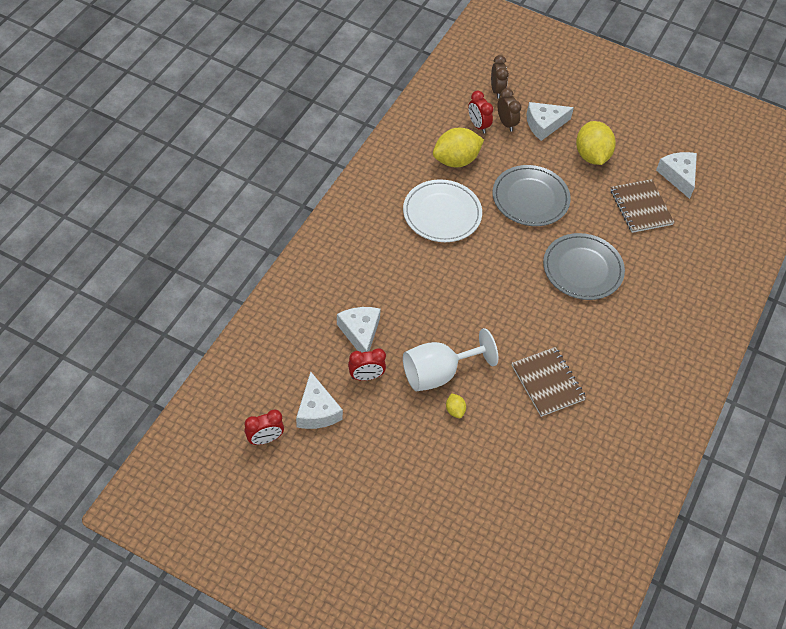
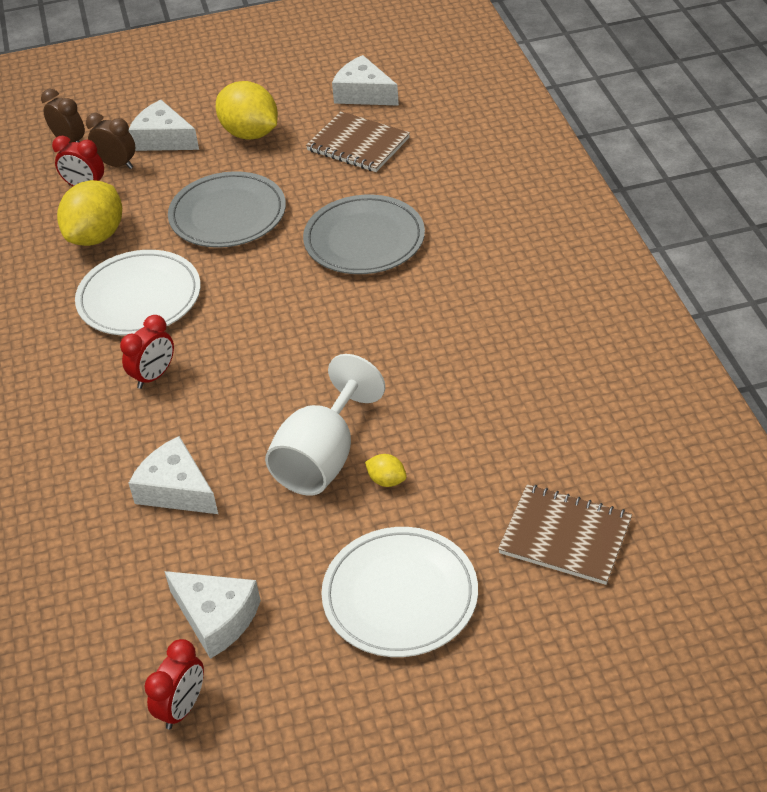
camera: 35 degrees left, 10 degrees down
red clock [348,348,386,381] -> red clock moved to [120,315,174,389]
brown notebook [512,347,586,417] -> brown notebook moved to [498,484,632,585]
white cheese [526,102,574,141] -> white cheese turned 90 degrees clockwise [129,100,199,151]
none -> white plate [321,527,478,657]

